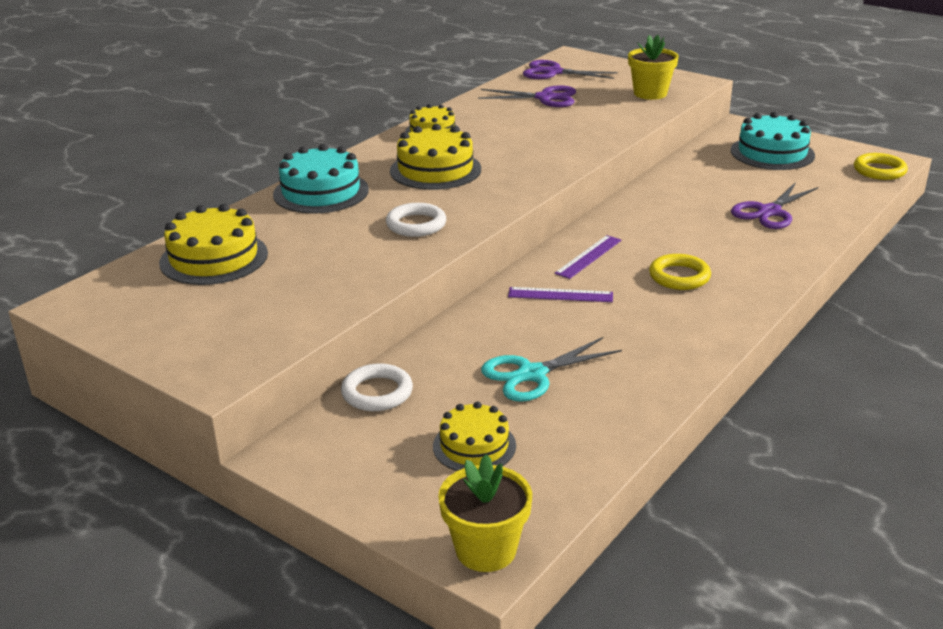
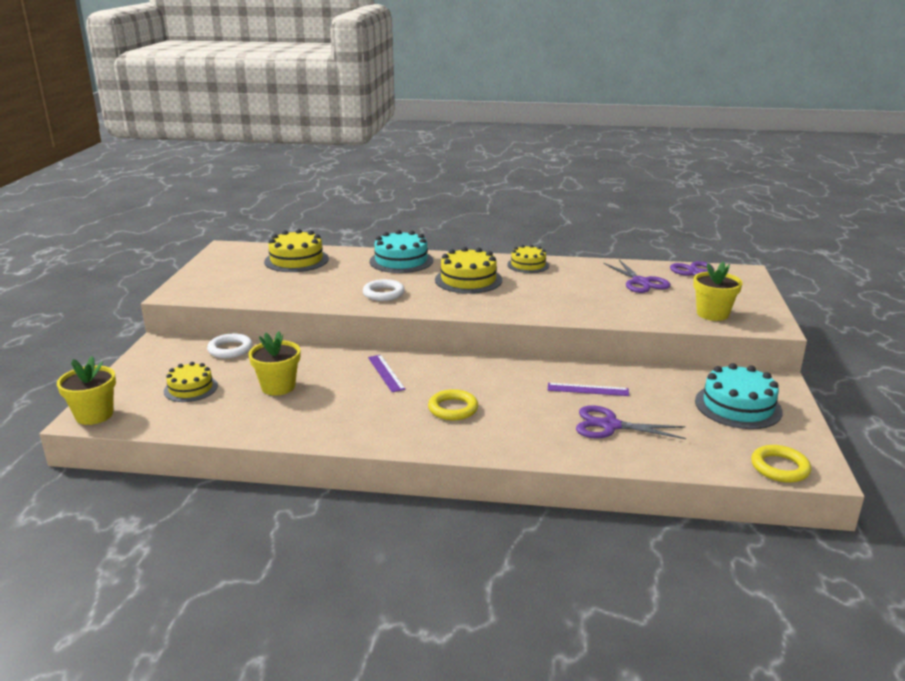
camera: 60 degrees right, 5 degrees down
turquoise scissors [481,337,622,402] -> yellow flower pot [248,331,300,396]
purple ruler [555,235,622,279] -> purple ruler moved to [548,383,629,396]

